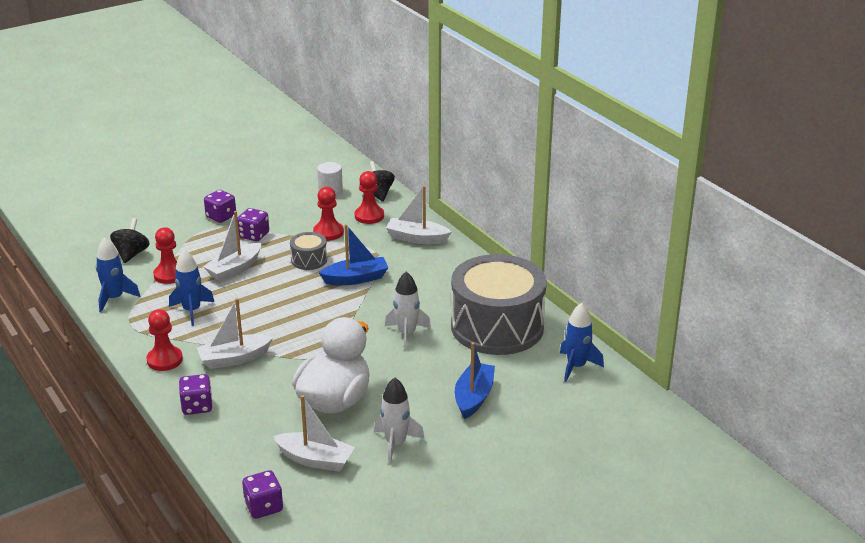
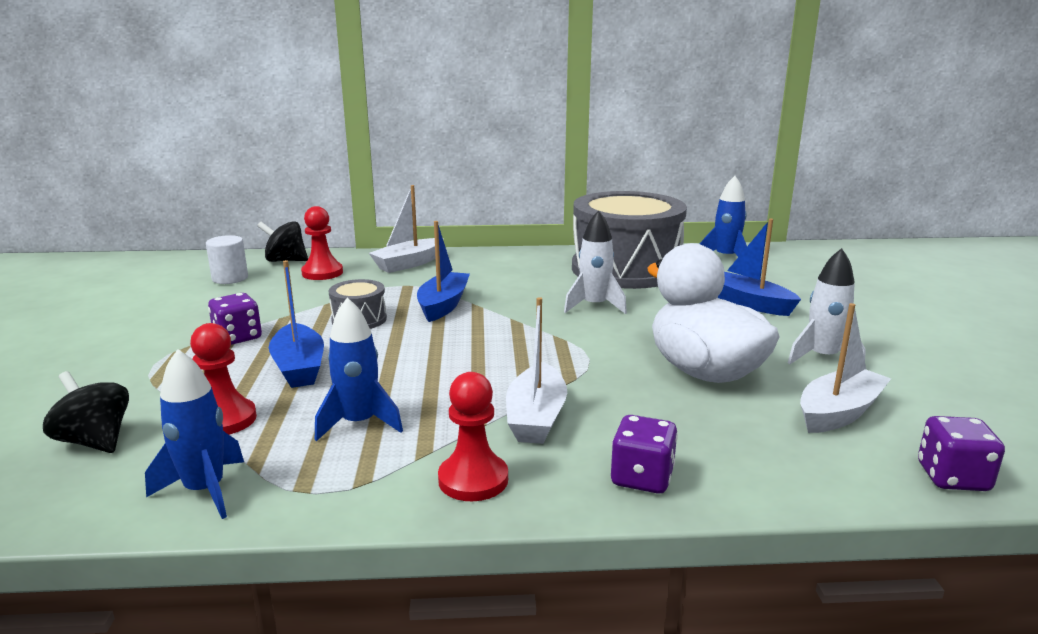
camera: 60 degrees left, 10 degrees down
white boat [203,211,261,282] -> blue boat [269,260,324,388]
purple dice [204,190,236,223] -> none
red pawn [313,187,344,241] -> none

